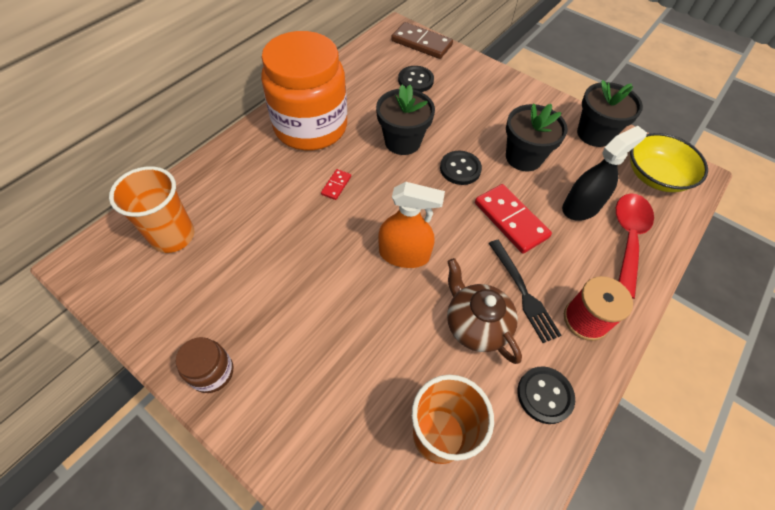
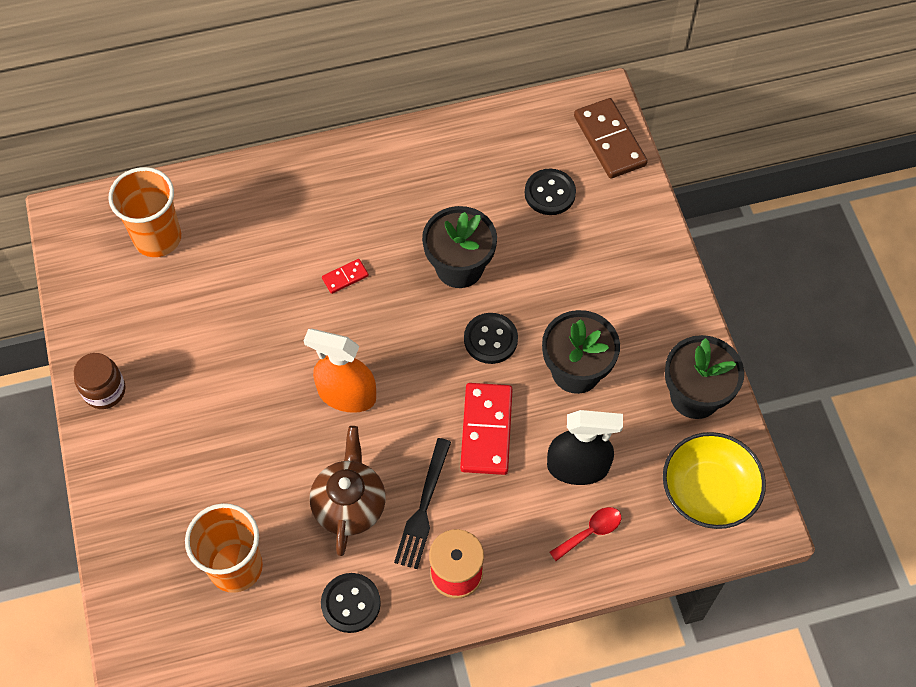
camera: 40 degrees right, 5 degrees up
orange jar [261,31,347,150] -> none
orange spray bottle [379,182,445,268] -> orange spray bottle turned 150 degrees clockwise [304,328,376,413]
red spoon [616,194,654,299] -> red spoon [549,507,621,561], size x0.52

